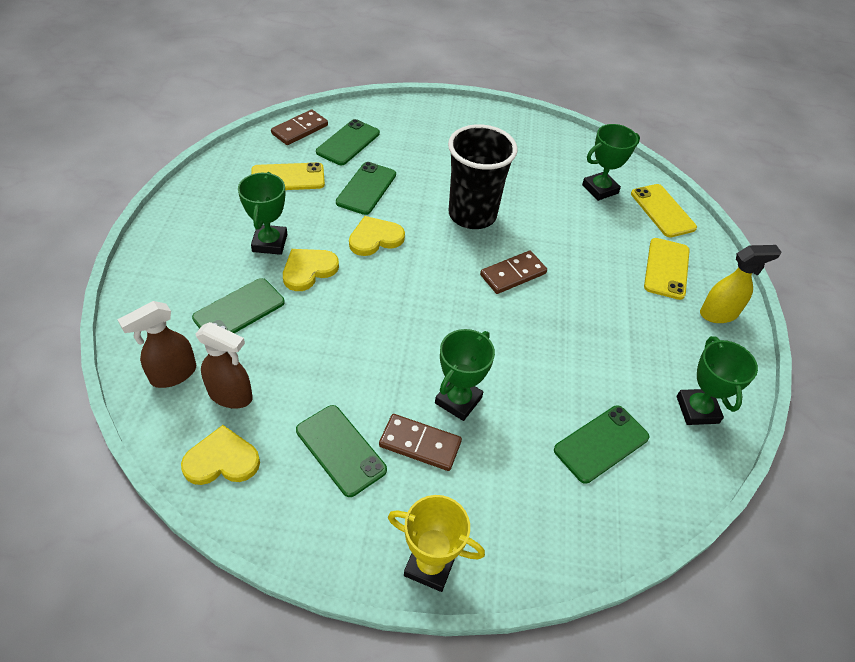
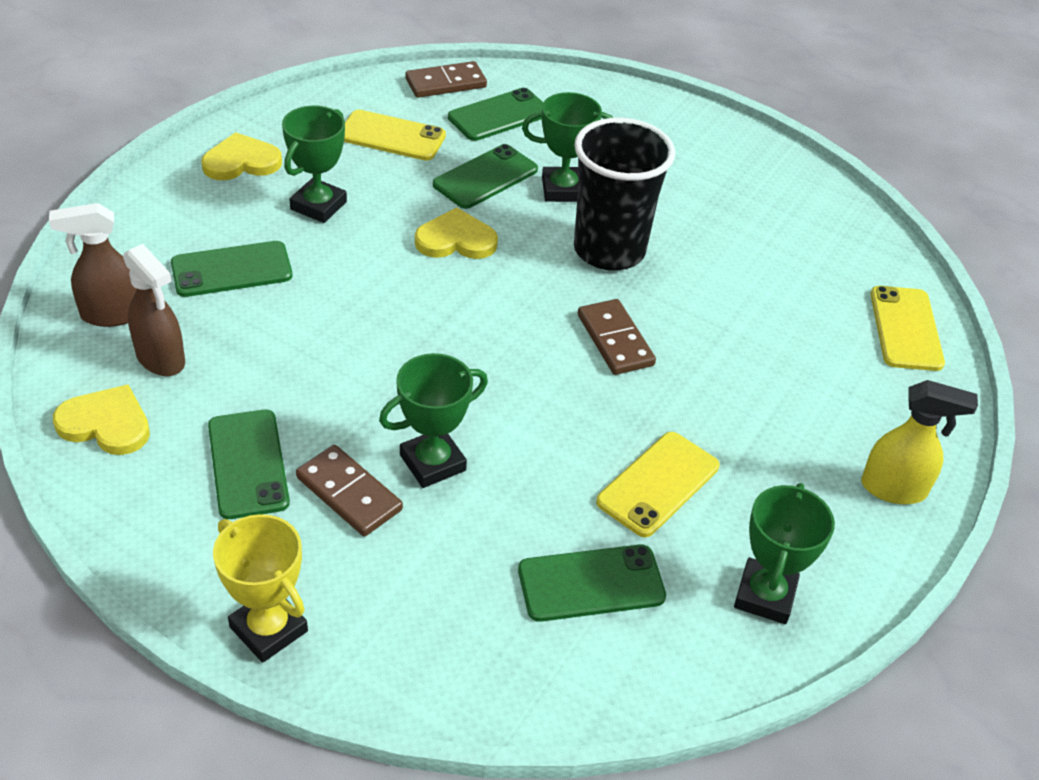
camera: 25 degrees right, 5 degrees down
yellow heart [283,249,339,291] -> yellow heart moved to [201,132,282,180]
brown domino [480,251,547,294] -> brown domino turned 75 degrees clockwise [578,299,656,375]
green trophy [582,124,640,201] -> green trophy moved to [522,92,613,202]
yellow phone [644,238,690,300] -> yellow phone moved to [596,432,719,537]

